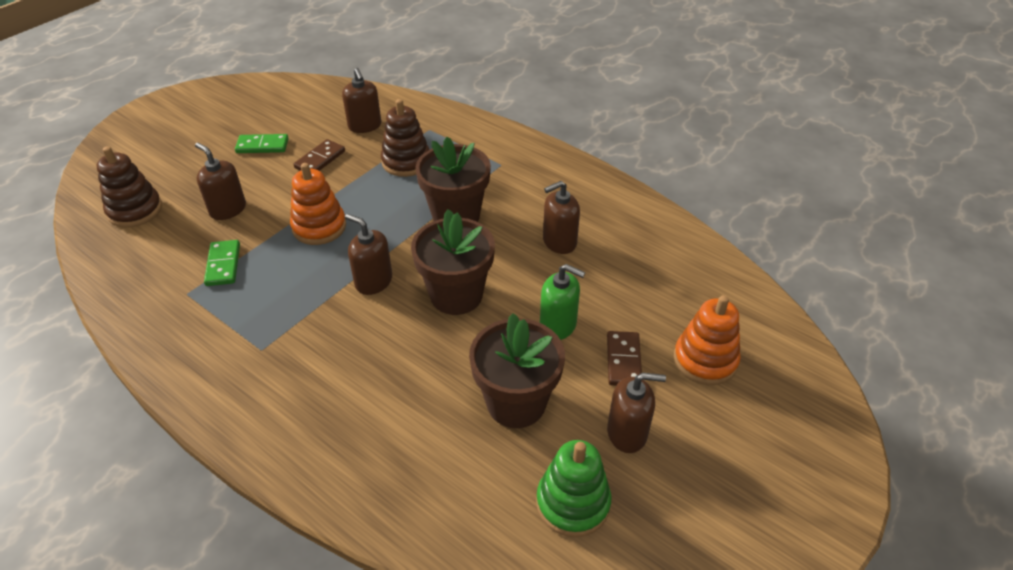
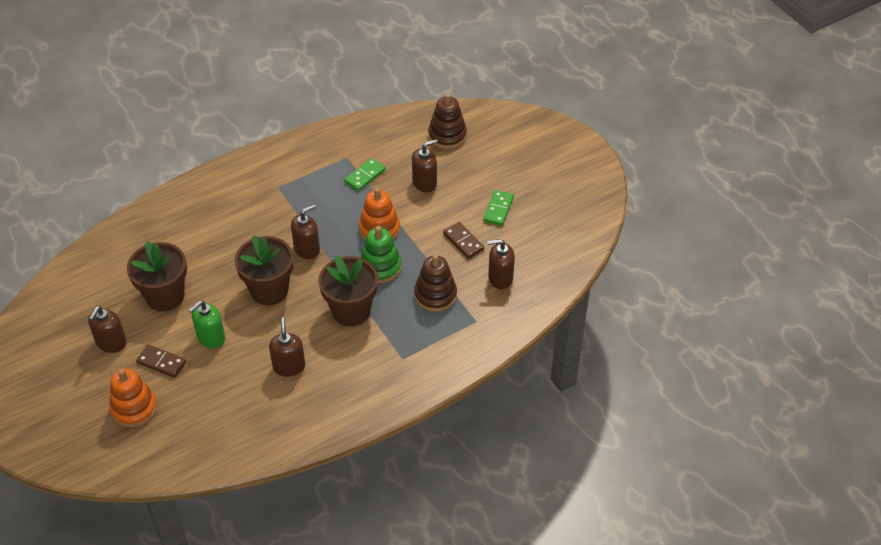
camera: 110 degrees right, 5 degrees up
green domino [204,240,240,286] -> green domino turned 60 degrees counterclockwise [344,158,386,191]
green stacking toy [536,440,611,537] -> green stacking toy moved to [360,226,401,283]

